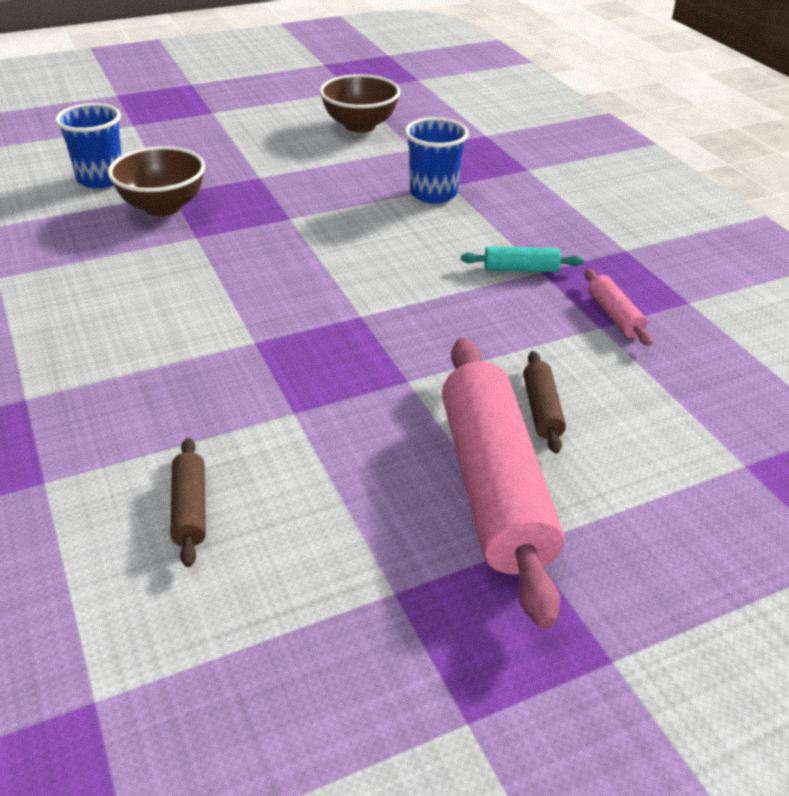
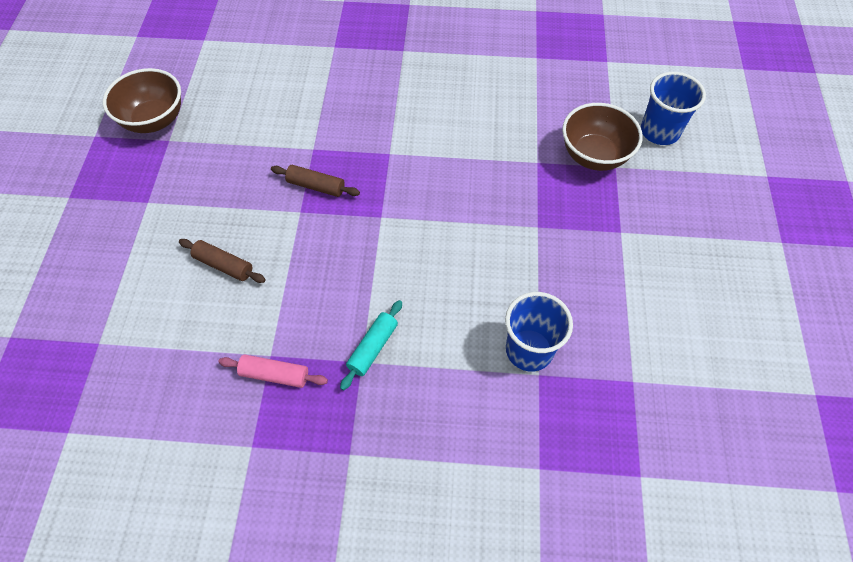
camera: 120 degrees right, 20 degrees up
brown rolling pin [170,438,206,567] -> brown rolling pin moved to [271,165,360,197]
brown bowl [320,74,400,133] -> brown bowl moved to [103,68,181,133]
pink rolling pin [442,338,564,628] -> none

